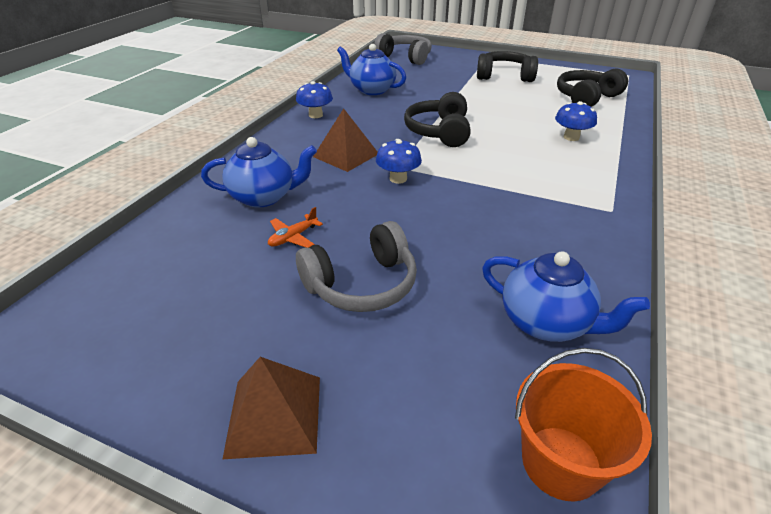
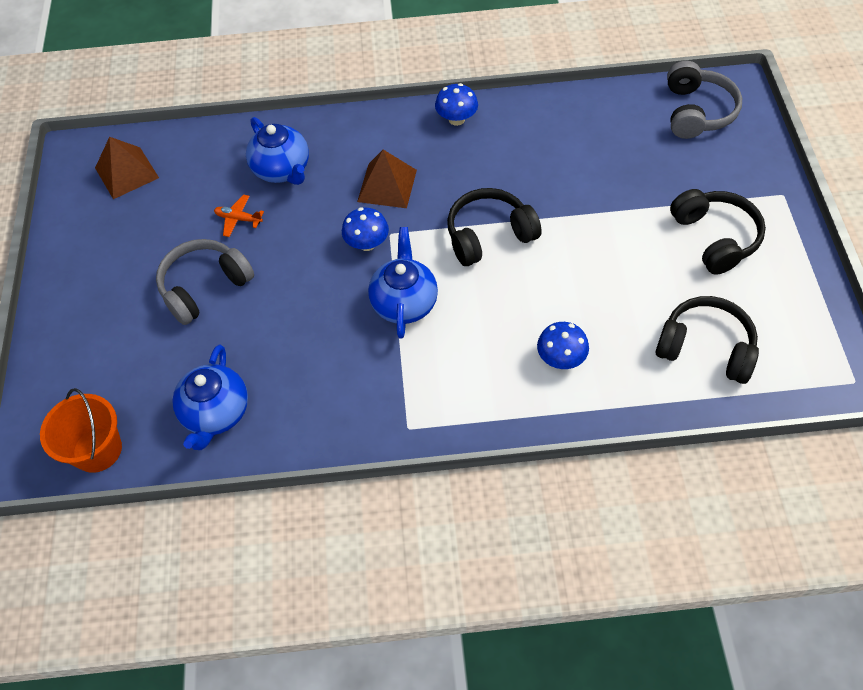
camera: 65 degrees right, 20 degrees up
brown pyramid [223,357,320,459] -> brown pyramid moved to [95,137,159,199]
grey headphones [296,221,417,312] -> grey headphones turned 105 degrees clockwise [156,239,254,325]
blue teapot [337,44,406,95] -> blue teapot moved to [368,227,438,339]

